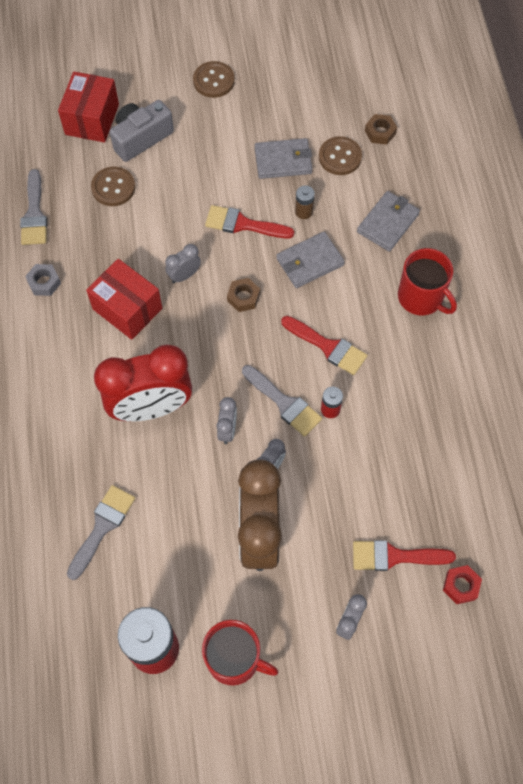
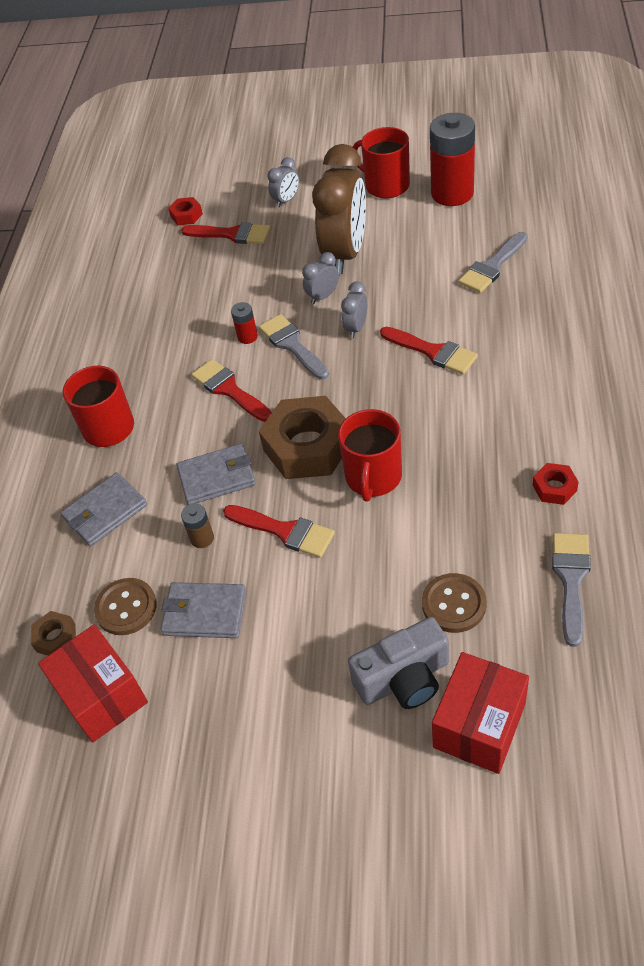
camera: 160 degrees left, 15 degrees down
grey nut [25,264,61,296] -> red nut [533,463,579,505]
red box [86,259,162,340] -> red box moved to [38,624,148,742]
red clock [94,344,192,421] -> red brush [380,327,478,375]
grey clock [165,244,201,283] -> red mug [338,409,402,501]
brown button [193,61,235,98] -> none
brown nut [227,278,260,312] -> brown nut [259,396,346,479], size x2.18

